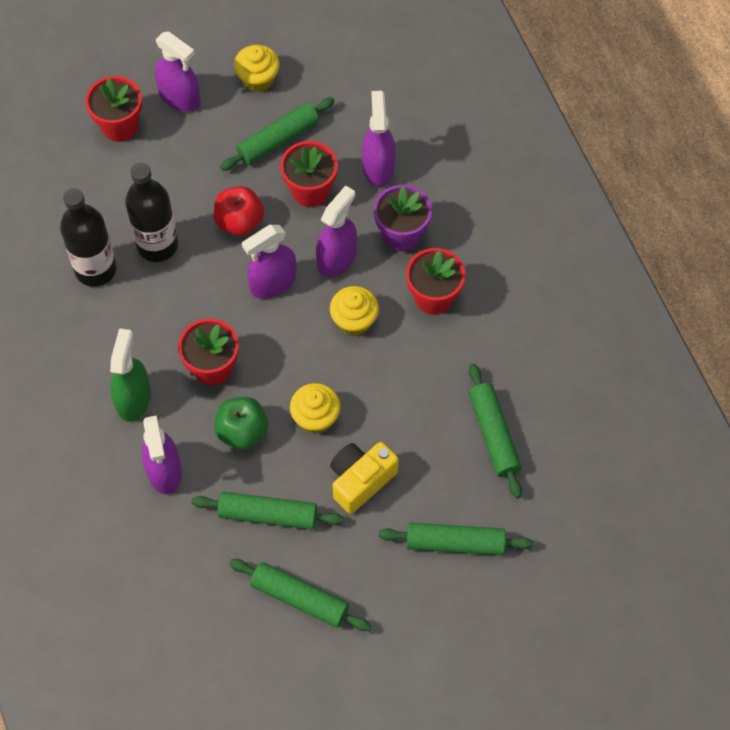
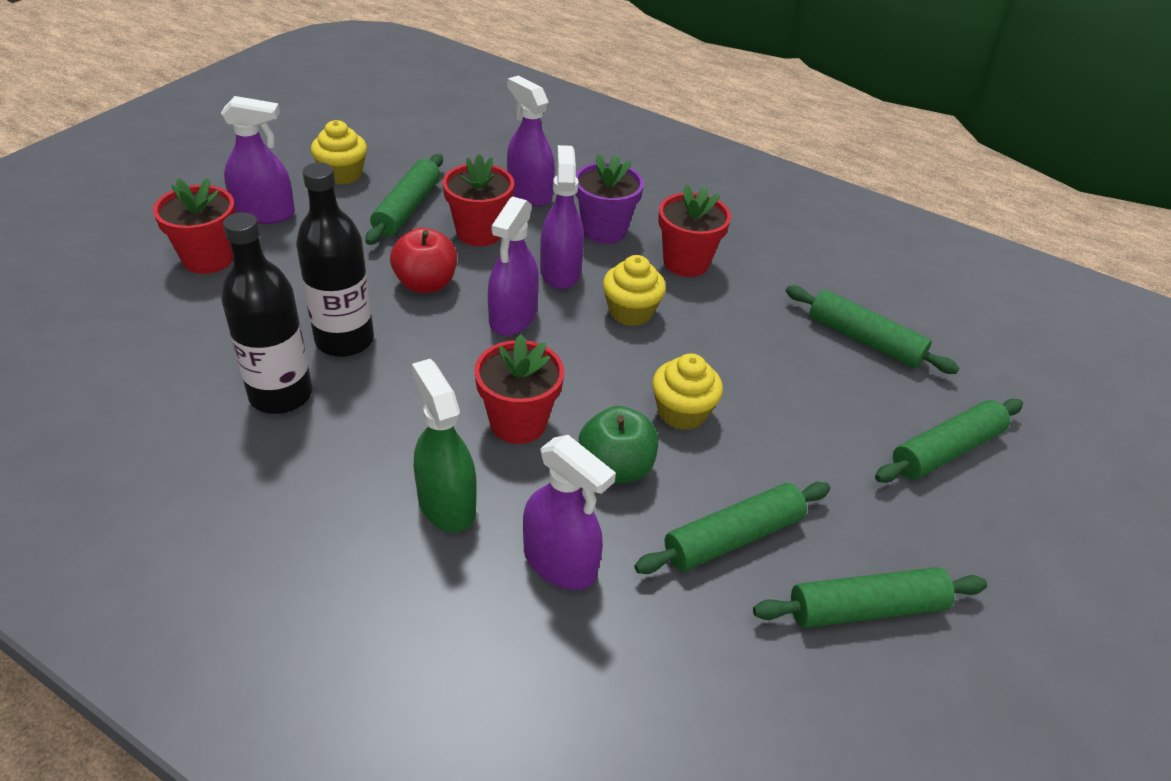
camera: 40 degrees left, 20 degrees down
yellow camera [330,442,399,514] -> none

